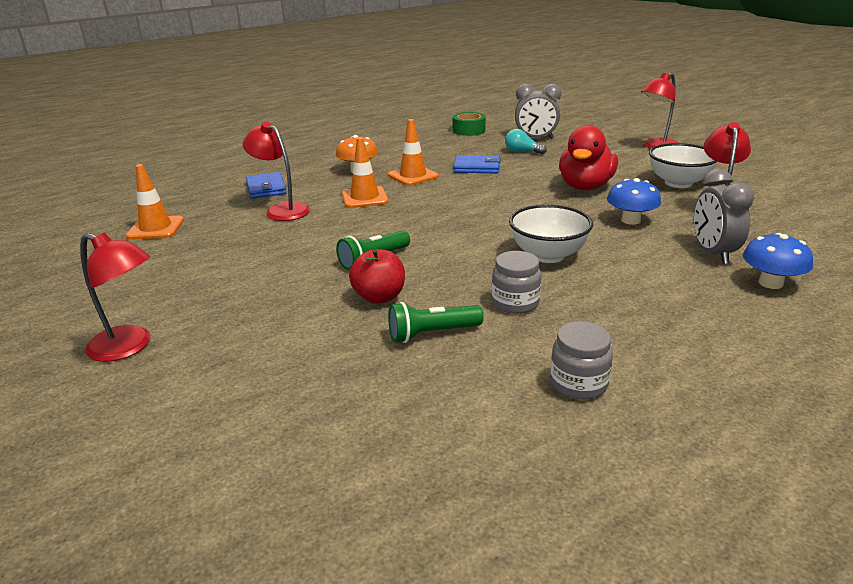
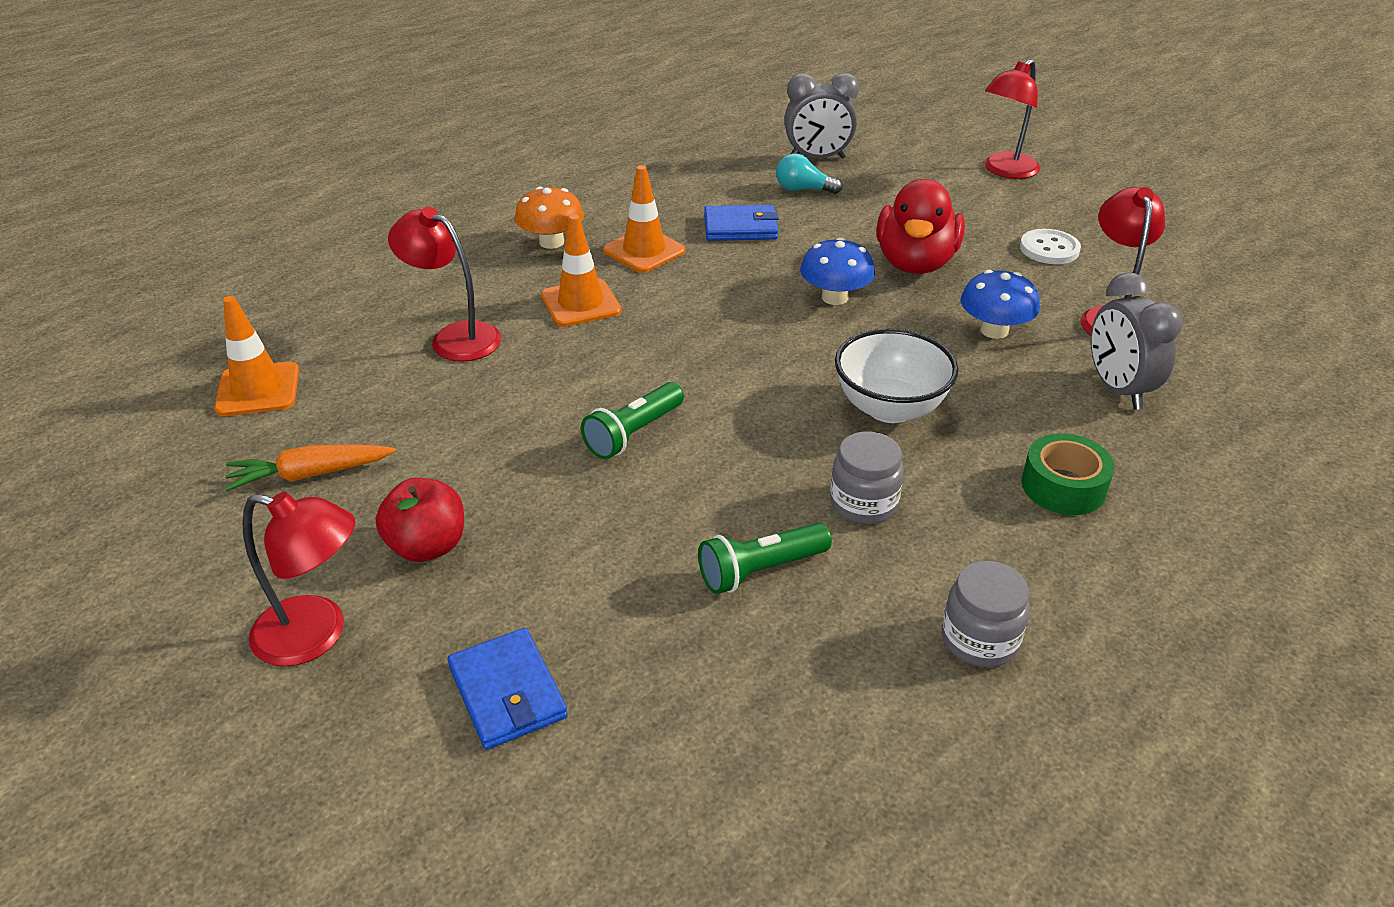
camera: 10 degrees left, 10 degrees up
blue wallet [246,172,287,199] -> blue wallet moved to [447,628,568,750]
red apple [349,249,405,304] -> red apple moved to [376,478,464,562]
green tape [453,112,486,136] -> green tape moved to [1022,433,1115,515]
white bowl [649,143,717,188] -> white button [1020,229,1081,264]
blue mushroom [743,233,813,289] -> blue mushroom moved to [800,237,875,305]
none -> orange carrot [225,444,396,491]

